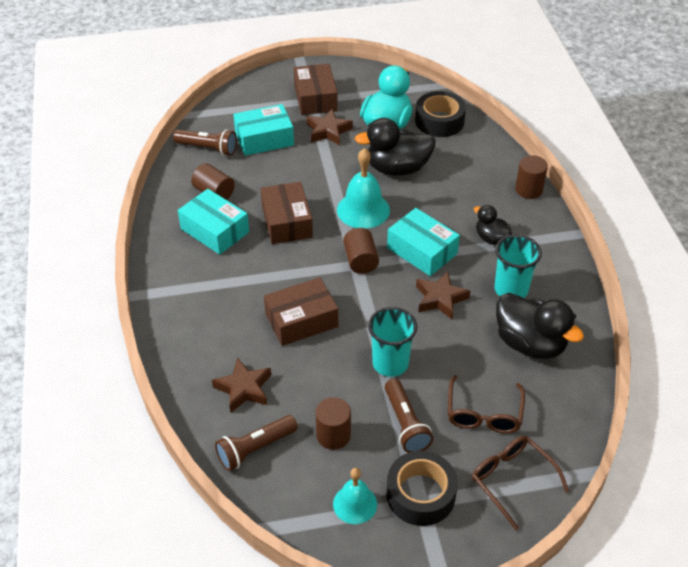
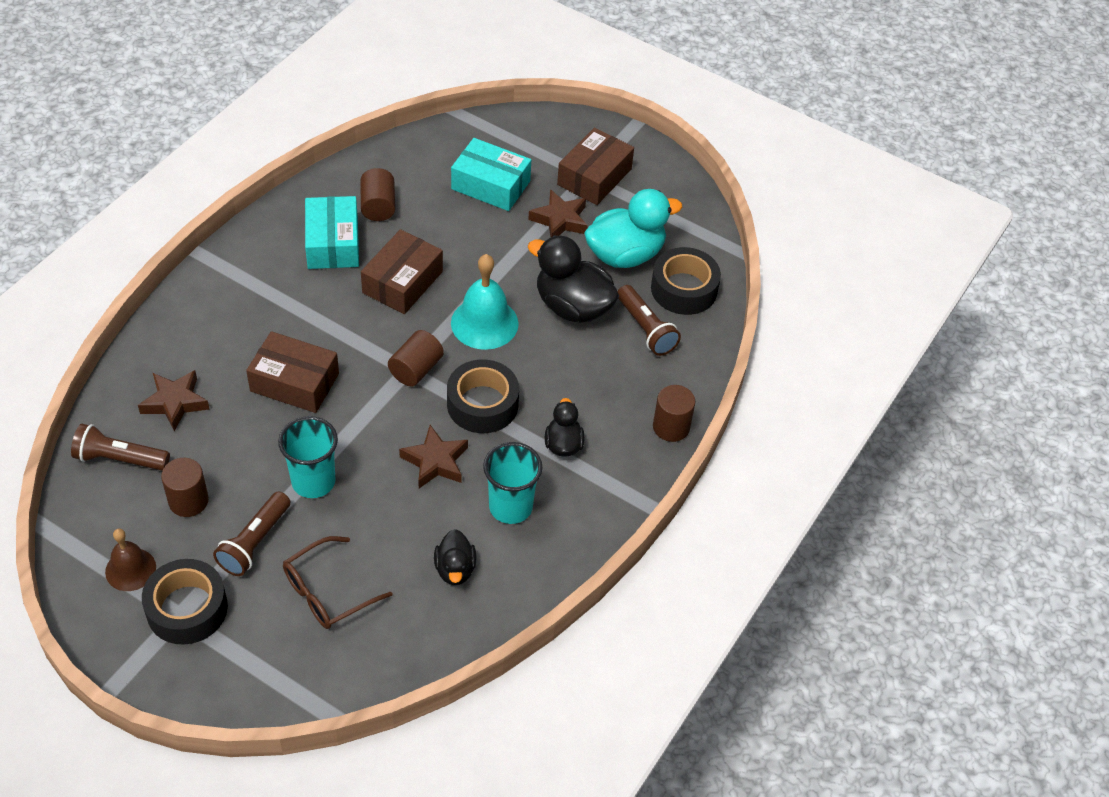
camera: 40 degrees right, 5 degrees up
brown flashlight [173,130,237,156] -> brown flashlight moved to [618,285,681,356]
turquoise bell [333,468,377,524] -> brown bell [105,529,156,591]
turquoise box [387,208,460,276] -> black tape [447,360,519,433]
brown glasses [472,436,569,530] -> none
black duck [496,293,584,359] -> black duck [434,529,476,585], size x0.55

